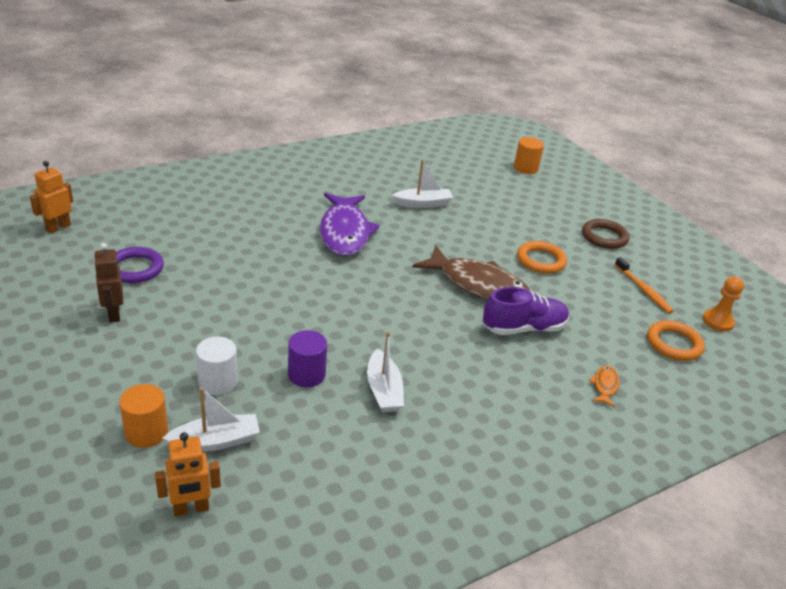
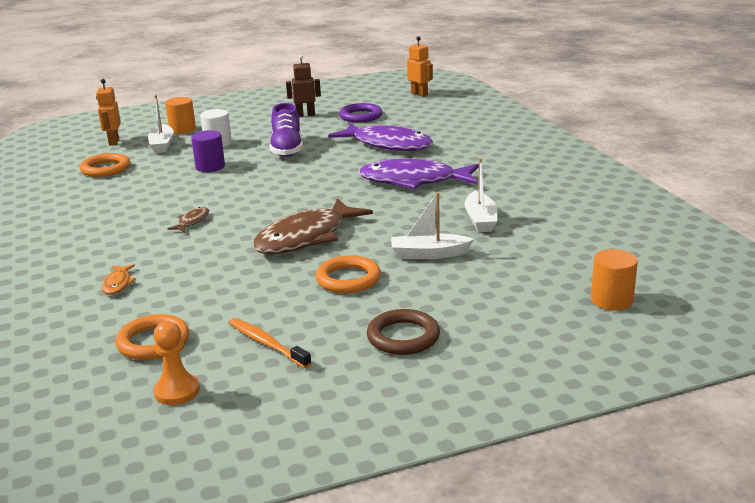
camera: 105 degrees right, 10 degrees down
white boat [367,331,404,412] -> white boat moved to [391,192,474,259]
purple shoe [483,287,569,335] -> purple shoe moved to [270,103,303,157]
orange fish [588,366,619,408] -> orange fish turned 60 degrees clockwise [102,264,136,295]
orange toothbrush [615,257,674,314] -> orange toothbrush turned 60 degrees clockwise [229,318,312,368]
none -> orange ring [80,153,130,177]
none -> brown fish [168,207,209,232]
none -> purple fish [328,123,433,151]

